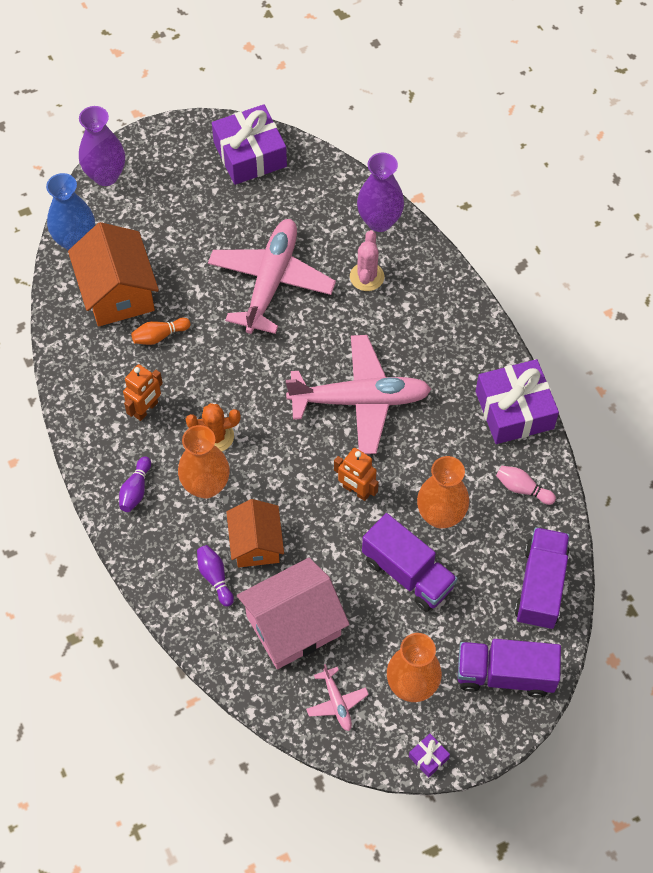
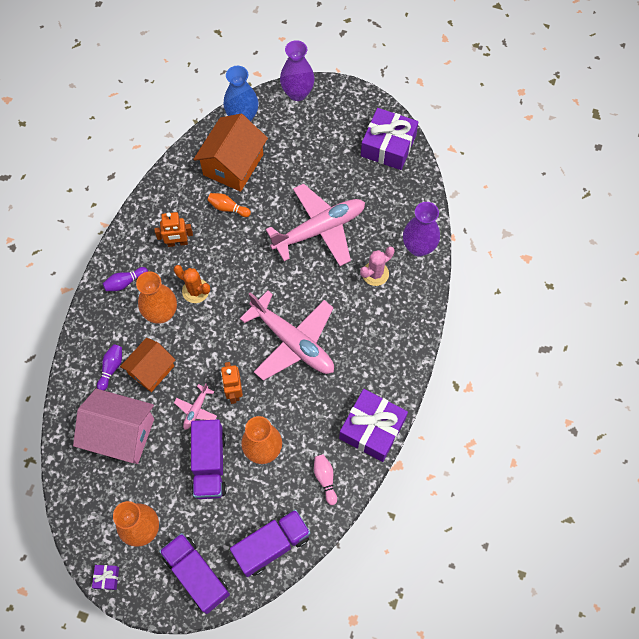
camera: 45 degrees right, 5 degrees up
pink plane [306,664,369,731] -> pink plane moved to [174,383,217,430]

